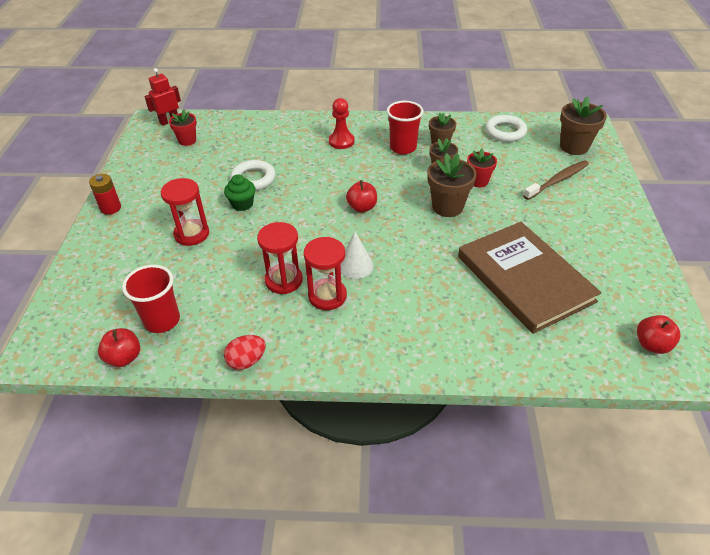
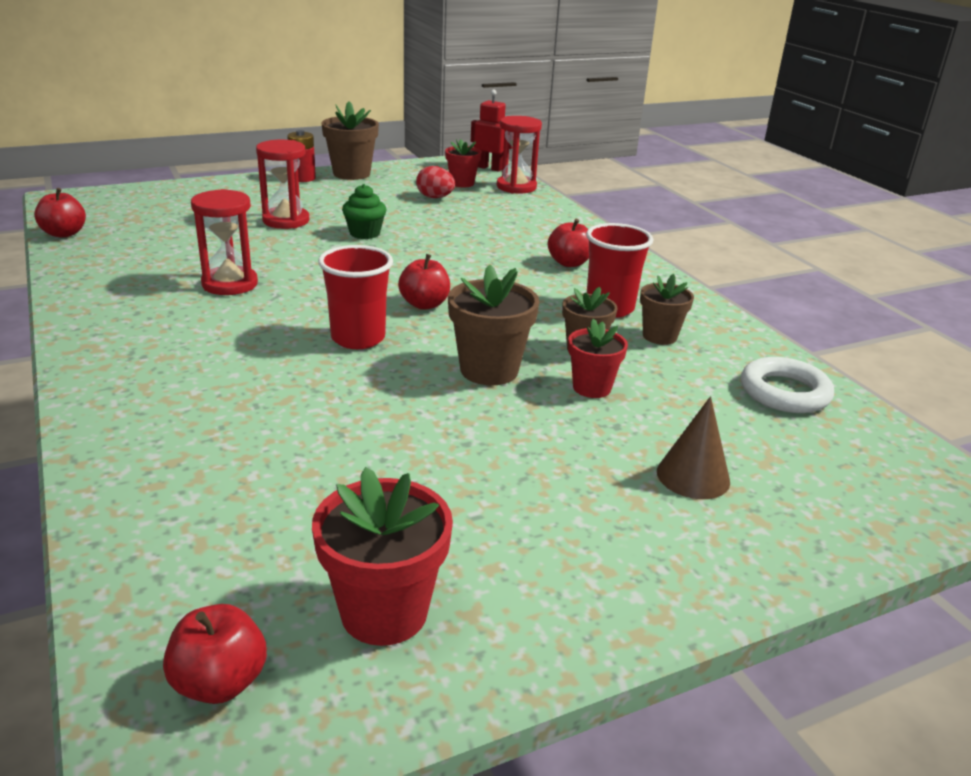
camera: 60 degrees right, 15 degrees down
red cup [122,265,180,333] -> red cup moved to [318,245,393,349]
red egg [224,335,266,370] -> red egg moved to [416,166,455,198]
white ring [231,160,276,191] -> none
red hourglass [304,237,347,310] -> red hourglass moved to [497,116,542,194]
red pawn [329,98,355,149] -> red apple [548,219,589,267]
white cone [340,232,374,279] -> none
brown book [458,222,602,334] -> none
brown toothbrush [523,160,589,200] -> brown cone [657,396,730,499]
brown flower pot [560,96,607,155] -> brown flower pot moved to [321,101,379,180]
none -> red flower pot [312,467,453,646]

